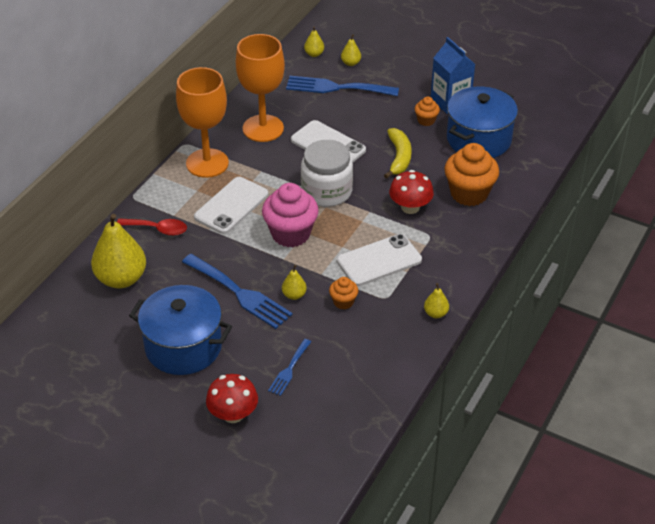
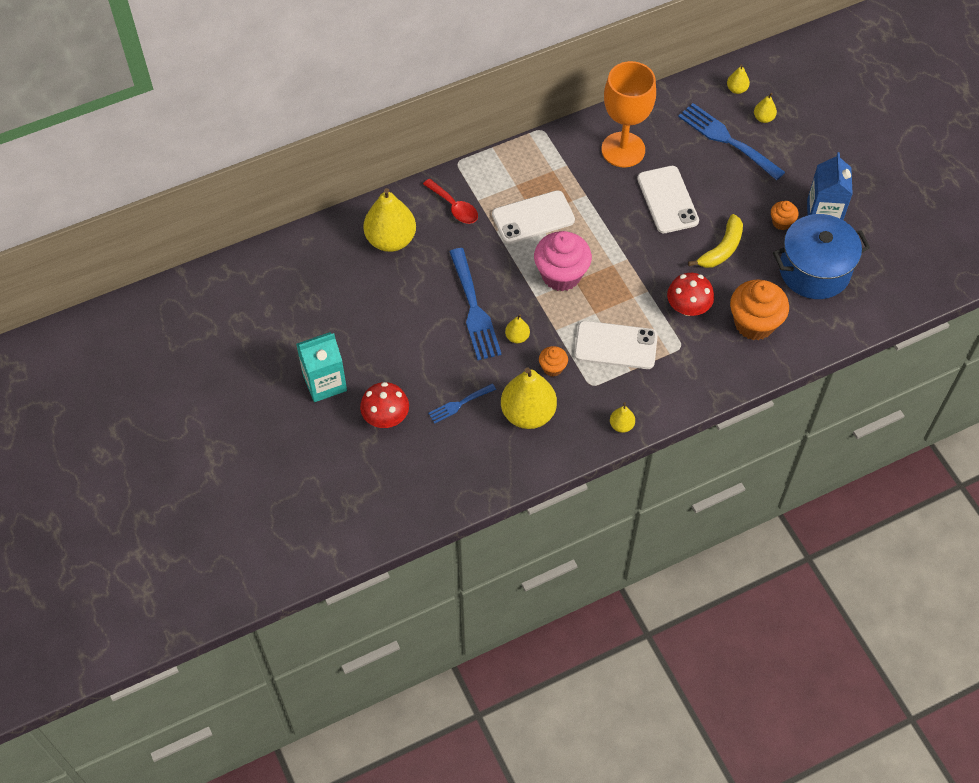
camera: 35 degrees right, 15 degrees up
blue pot [129,285,232,375] -> none
orange goblet [176,67,229,178] -> none
white jar [301,140,353,207] -> none
none -> turquoise carton [296,332,347,402]
none -> yellow pear [501,367,557,429]

